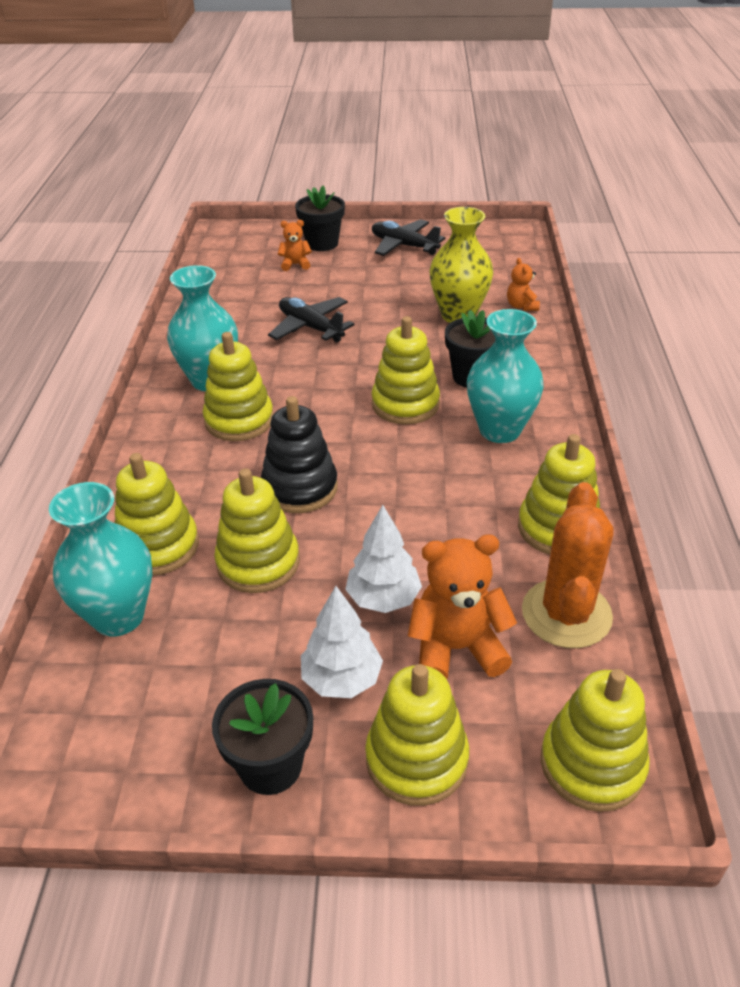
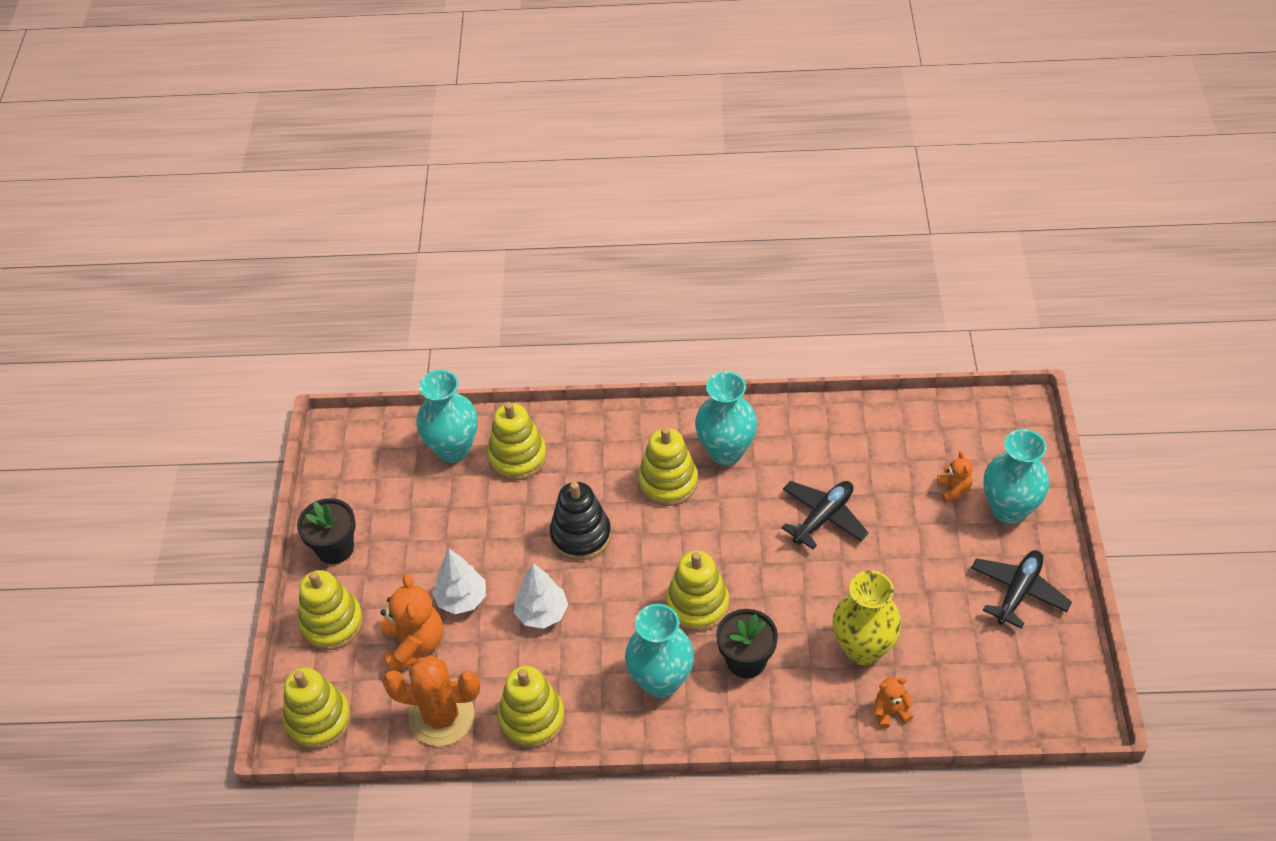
camera: 90 degrees right, 10 degrees up
yellow stacking toy [214,468,299,593] -> none
black flower pot [295,186,345,251] -> turquoise vase [984,429,1050,524]
white tree [301,586,383,698] -> white tree moved to [514,563,568,629]

